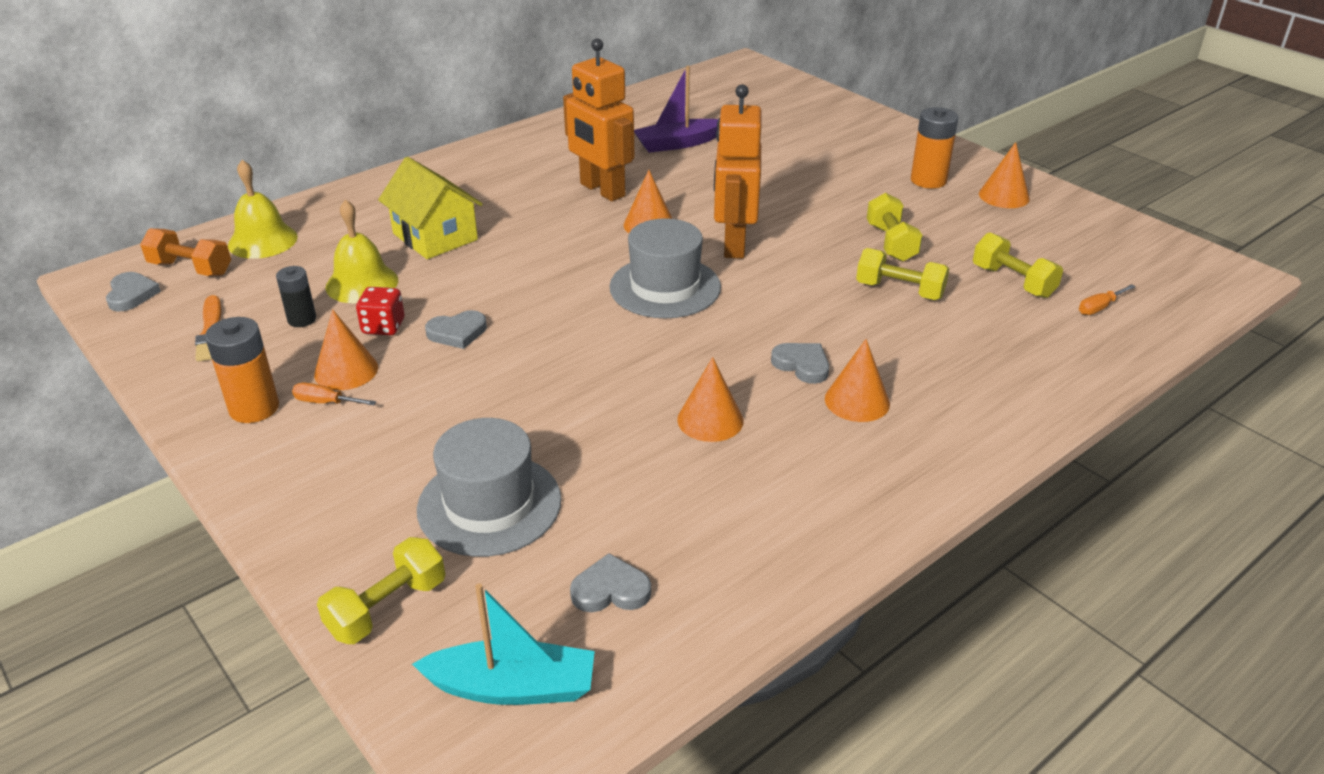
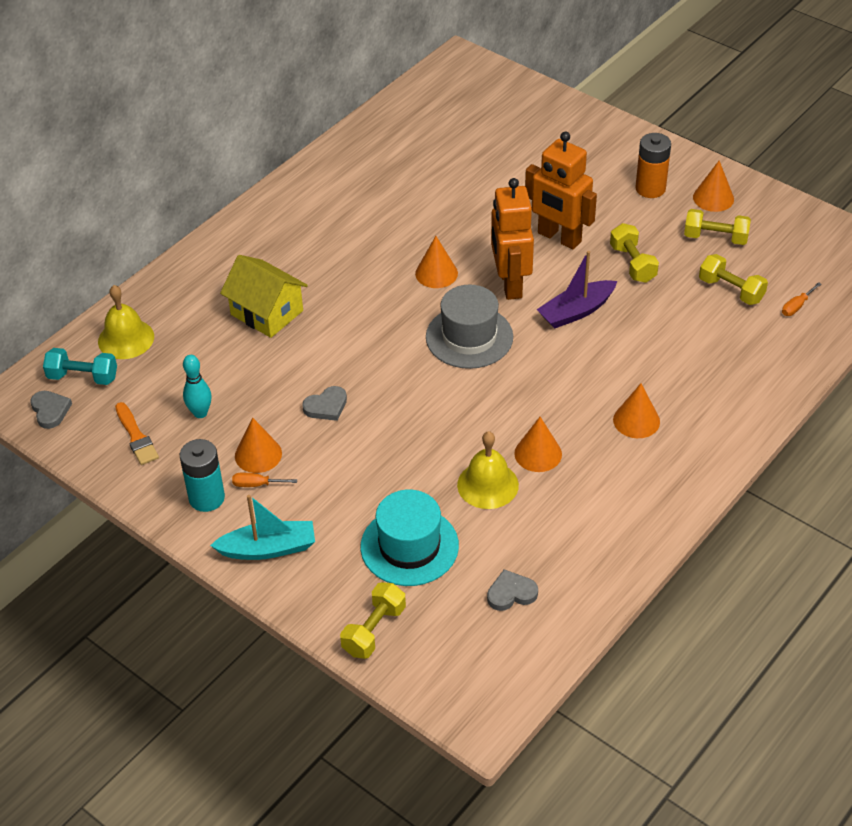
camera: 10 degrees left, 10 degrees up
orange dumbbell [140,228,231,276] -> turquoise dumbbell [43,348,117,385]
orange battery [205,317,279,423] -> turquoise battery [180,439,225,512]
black battery [276,266,316,327] -> turquoise bowling pin [183,355,212,418]
yellow bell [326,199,398,304] -> yellow bell moved to [457,431,519,509]
red dice [356,287,404,335] -> none
turquoise boat [412,583,595,705] -> turquoise boat moved to [210,495,315,560]
grey hat [417,418,561,557] -> turquoise hat [360,490,459,586]
orange robot [563,38,635,201] -> orange robot moved to [525,132,597,249]
purple boat [634,66,718,153] -> purple boat moved to [537,251,617,329]
grey heart [771,343,829,384] -> none
yellow dumbbell [856,248,949,300] -> yellow dumbbell moved to [684,209,751,245]

